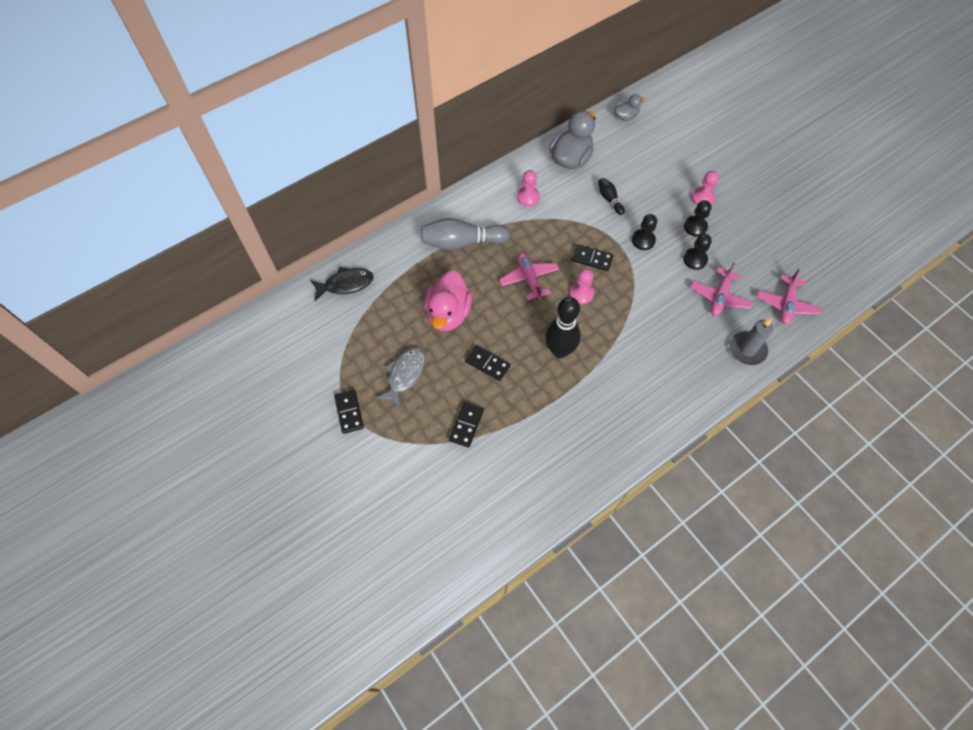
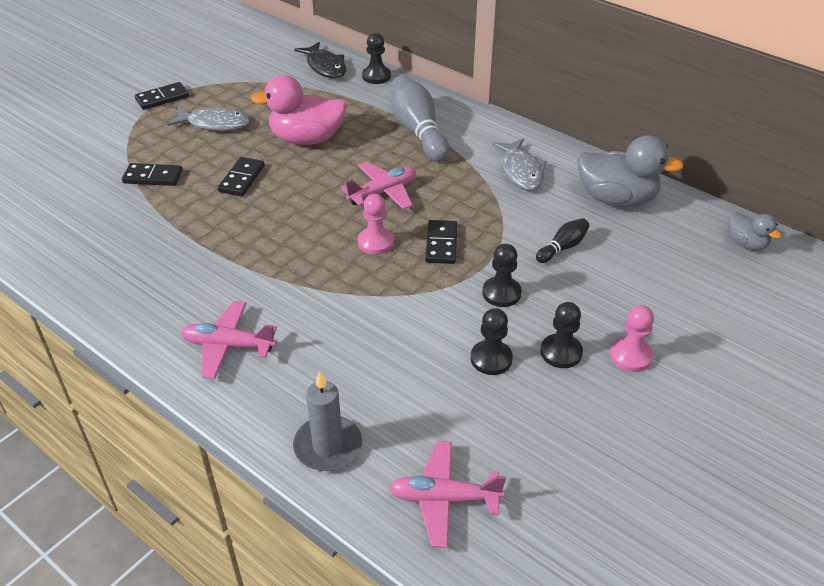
camera: 75 degrees right, 20 degrees down
pink pawn [517,170,540,207] -> grey fish [492,139,546,190]
black bowling pin [545,297,581,358] -> none
pink plane [691,262,753,316] -> pink plane moved to [181,301,277,379]
none -> black pawn [362,33,391,84]

